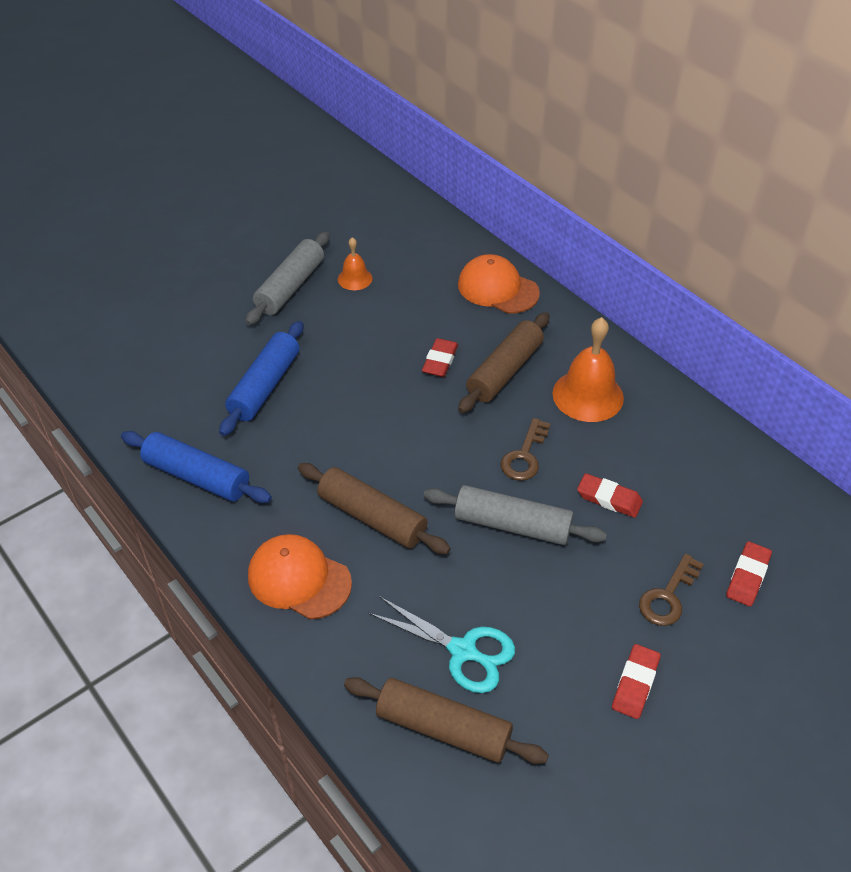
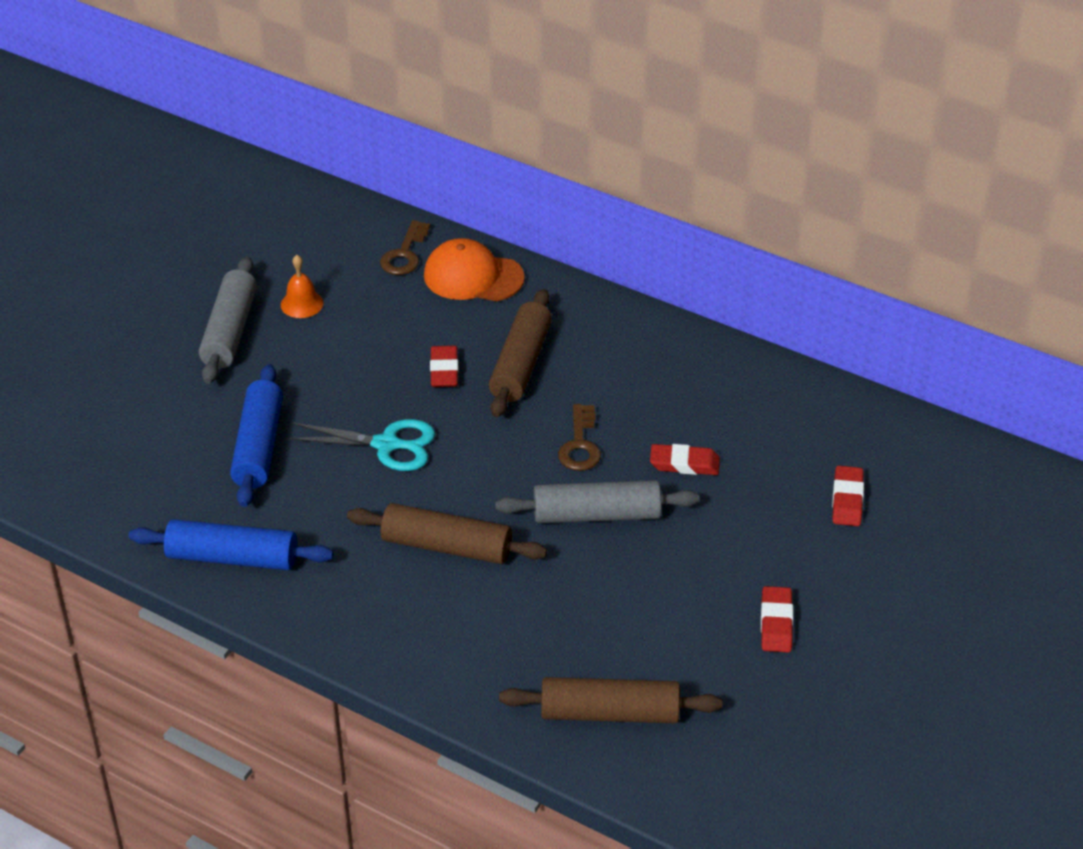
camera: 20 degrees left, 5 degrees down
orange cap [248,534,352,619] -> none
turquoise scissors [368,596,515,693] -> turquoise scissors moved to [286,419,435,471]
orange bell [553,317,624,422] -> none
brown key [639,554,704,626] -> brown key moved to [380,220,430,275]

